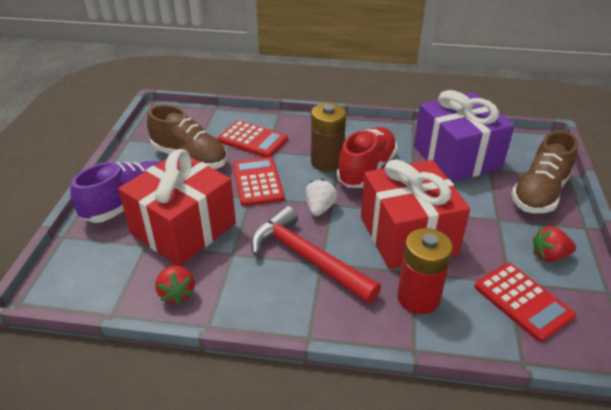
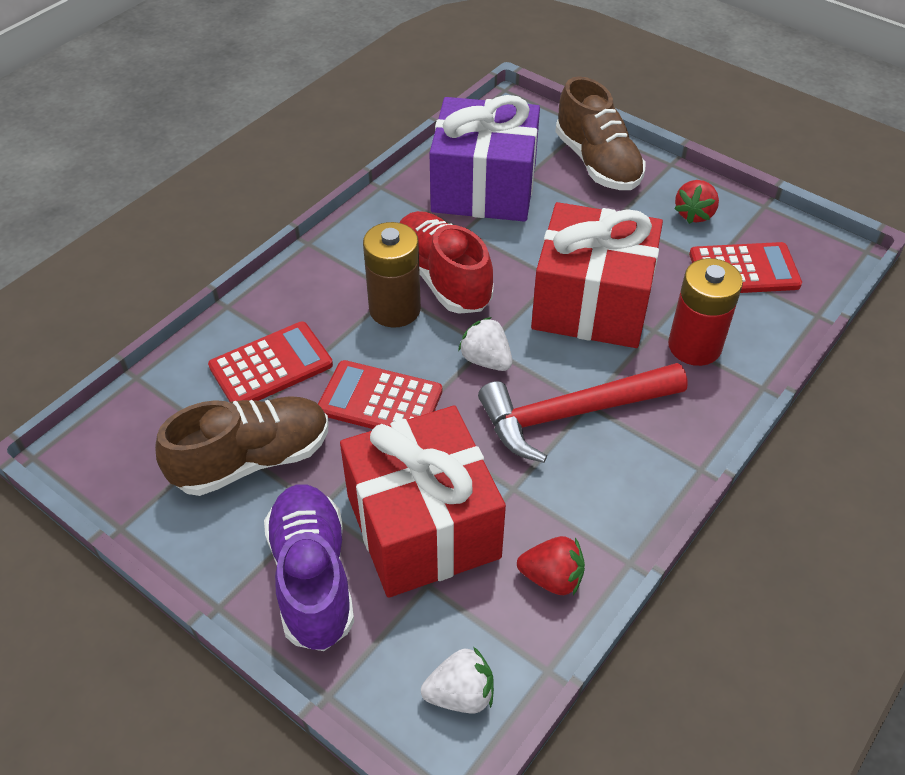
camera: 60 degrees left, 10 degrees up
none -> white strawberry [421,647,494,713]

